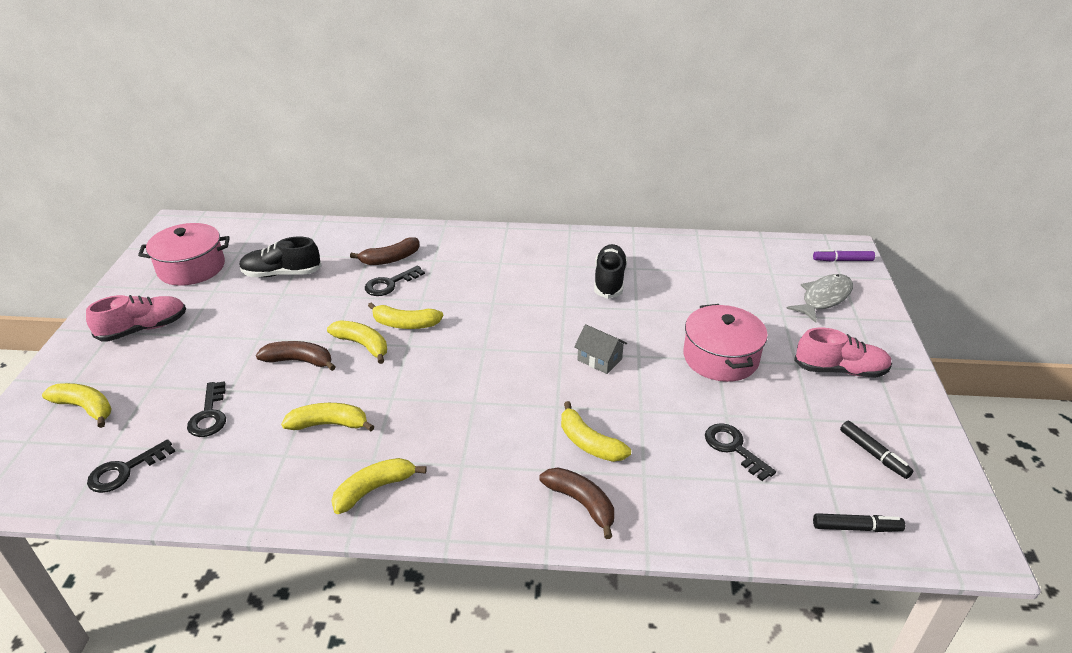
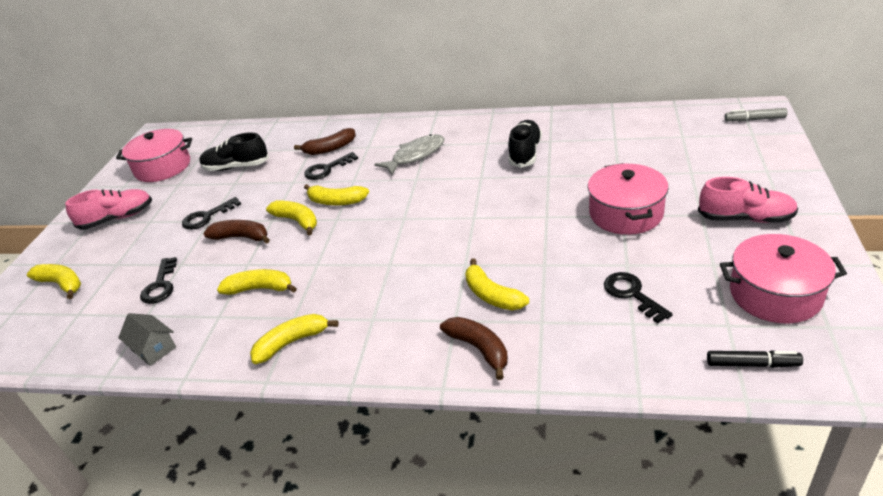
camera: 10 degrees right, 0 degrees up
black key [87,439,175,493] -> black key moved to [182,197,241,230]
grey house [574,324,627,374] -> grey house moved to [118,313,176,366]
grey fish [786,274,853,323] -> grey fish moved to [374,134,445,175]
purple marker [813,250,875,262] -> grey marker [725,108,788,121]
black marker [840,421,913,479] -> pink pot [720,234,847,324]

